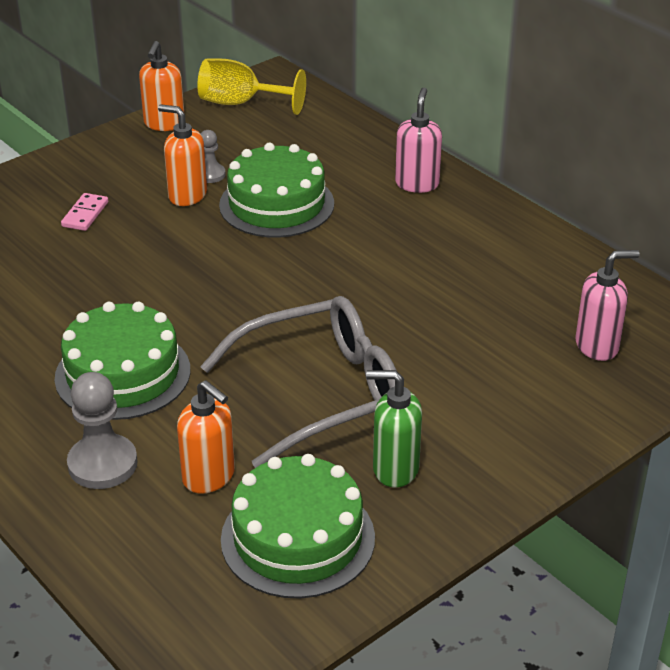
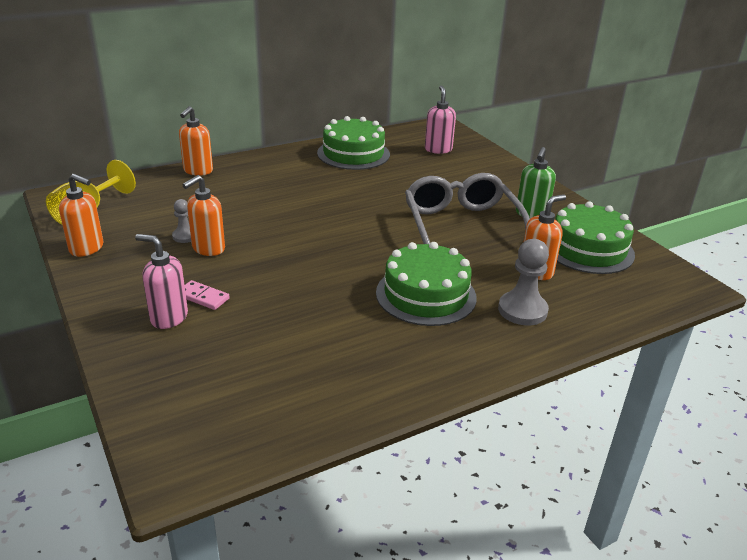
camera: 80 degrees left, 5 degrees down
green cake [219,143,334,238] -> green cake moved to [317,116,390,170]
pink soap dispenser [395,88,442,193] -> pink soap dispenser moved to [135,234,188,329]
none -> orange soap dispenser [179,106,213,176]

